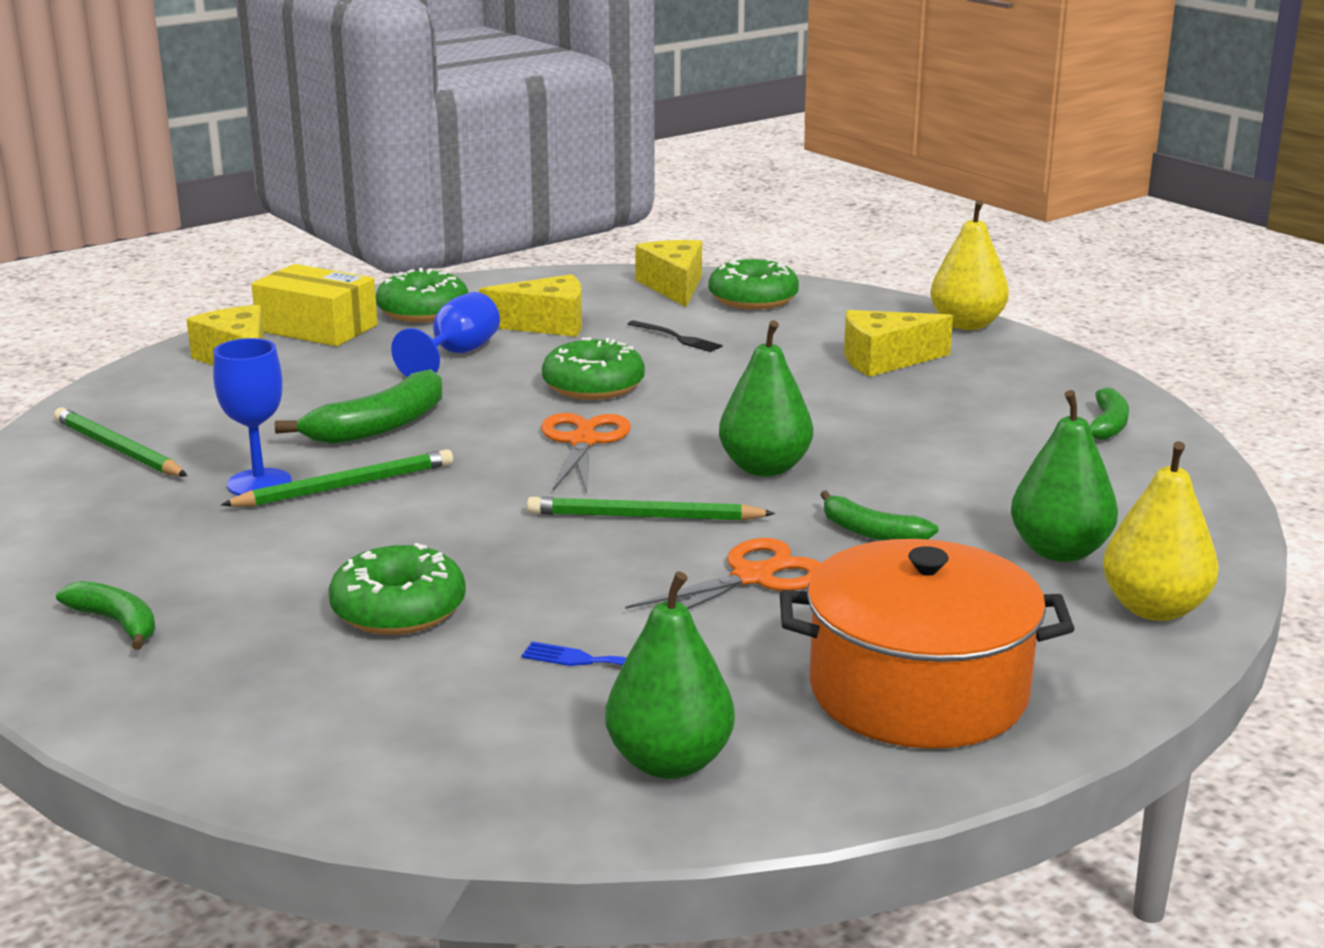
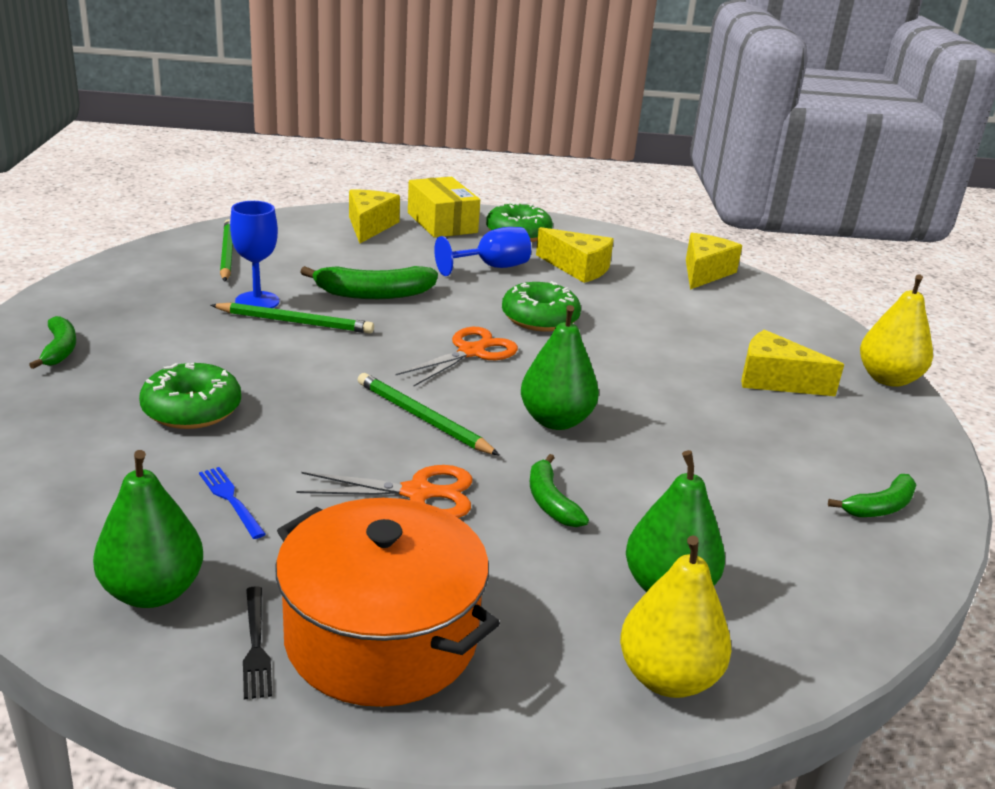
camera: 35 degrees right, 5 degrees up
black fork [628,320,723,352] -> black fork moved to [243,586,272,699]
green donut [709,258,799,310] -> none

